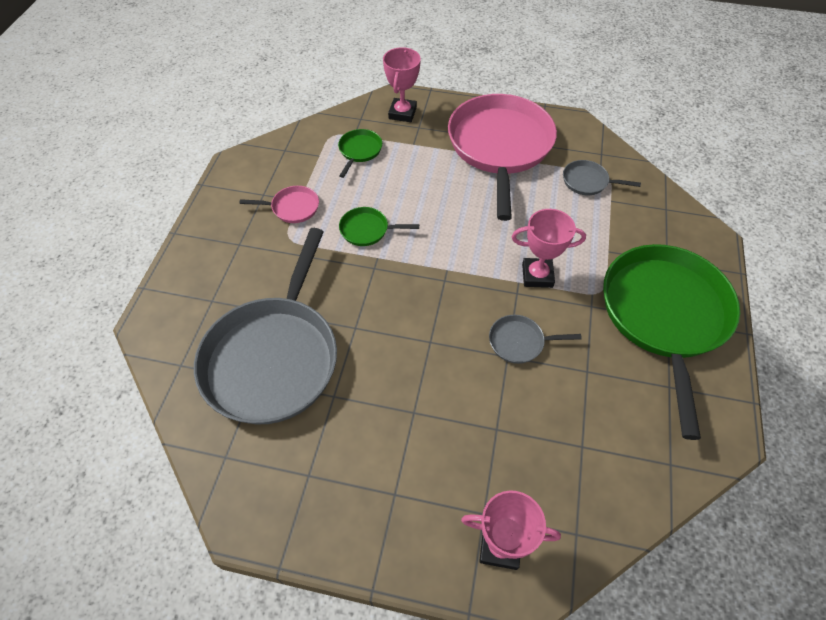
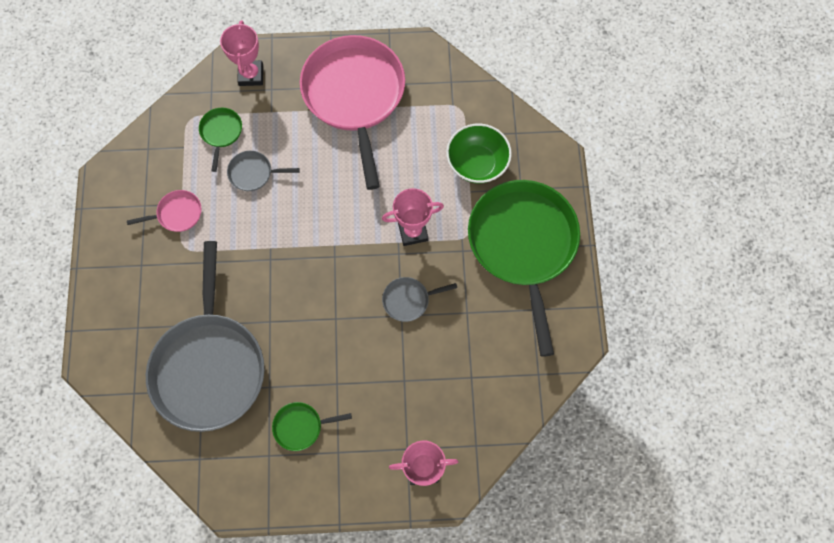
camera: 15 degrees left, 15 degrees up
green pan [339,207,419,246] -> green pan moved to [272,402,352,451]
grey pan [563,160,641,195] -> grey pan moved to [227,151,300,191]
none -> green bowl [446,124,512,183]

